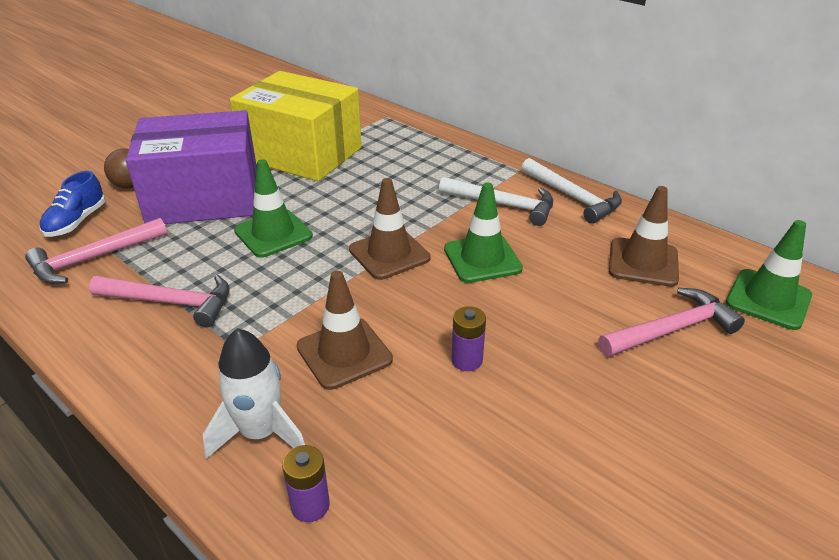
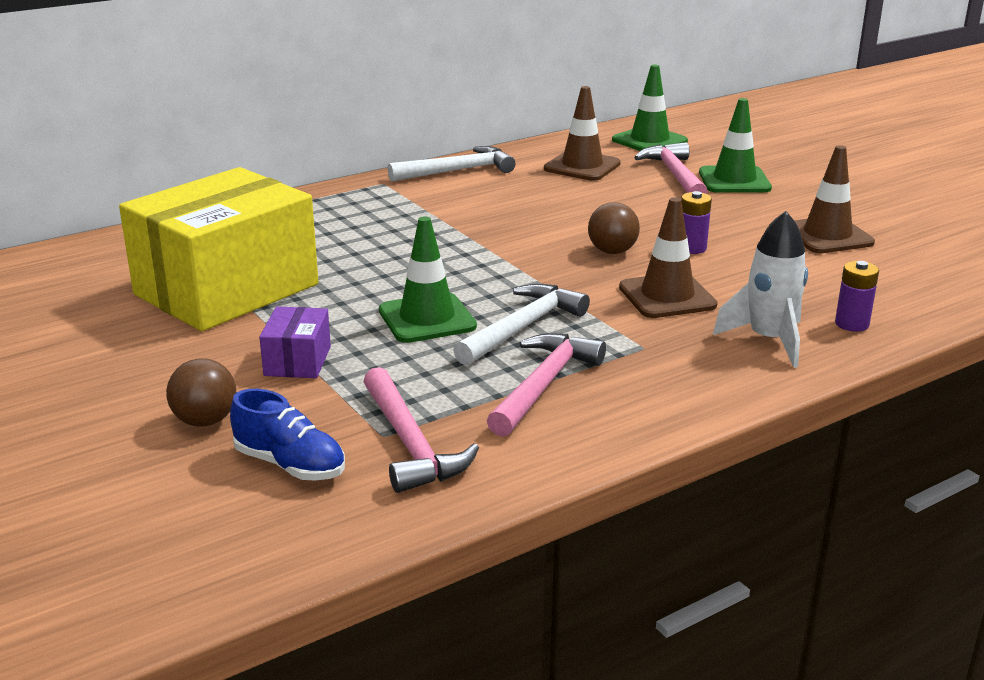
camera: 75 degrees left, 10 degrees down
purple box [126,110,257,224] -> purple box [259,306,331,378], size x0.41
brown traffic cone [349,178,430,280] -> brown traffic cone moved to [794,145,875,253]
white hammer [439,177,553,226] -> white hammer moved to [453,284,590,365]
green traffic cone [444,183,523,283] -> green traffic cone moved to [699,98,772,193]
none -> brown ball [588,202,640,254]

